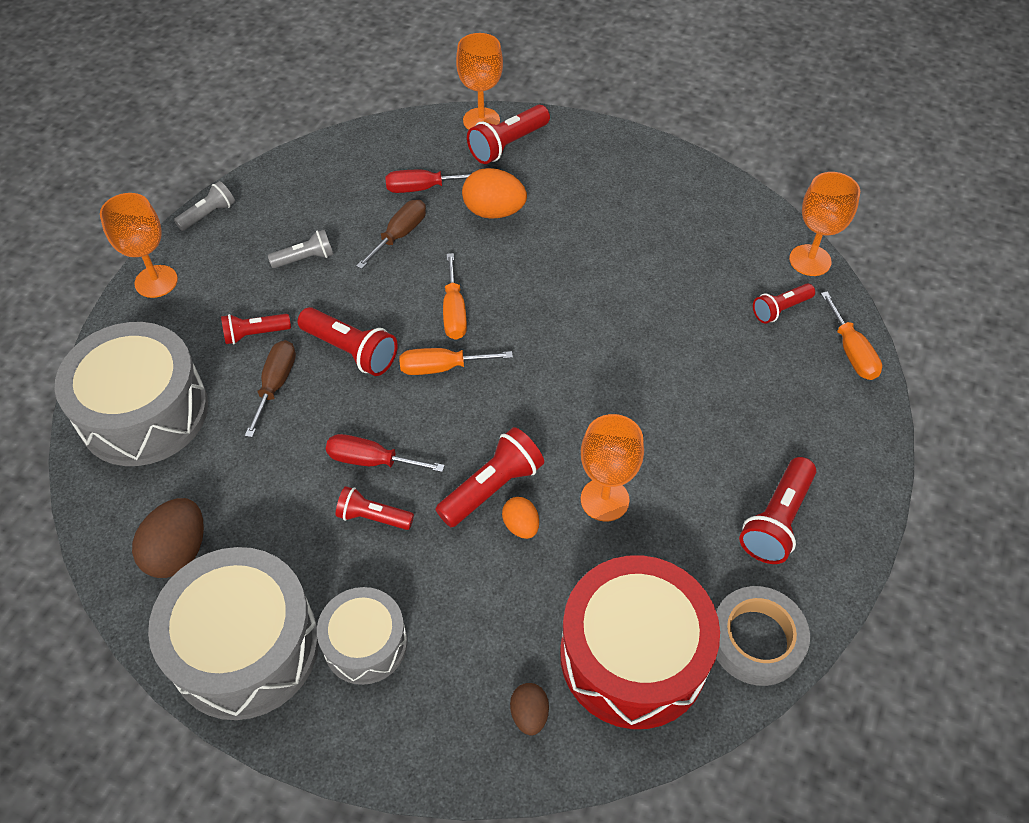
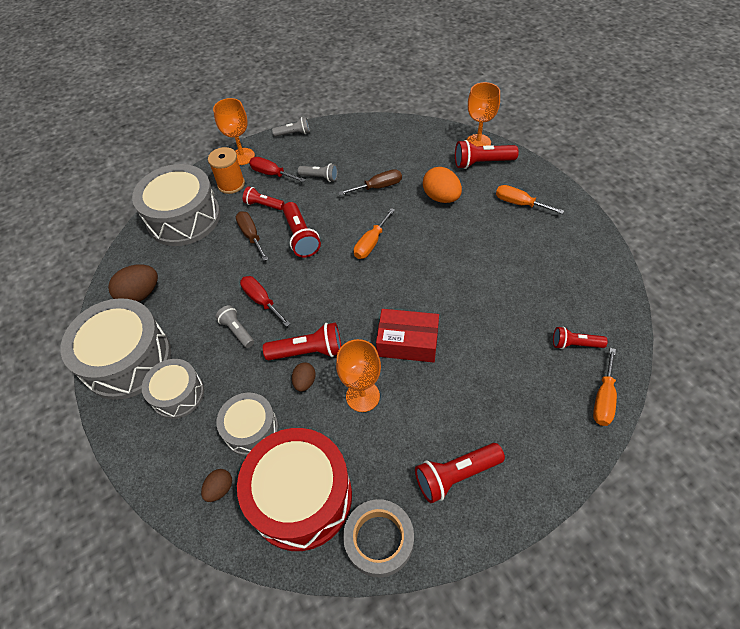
camera: 40 degrees right, 0 degrees up
brown screwdriver [245,340,296,437] -> brown screwdriver turned 75 degrees counterclockwise [236,211,268,261]
red flashlight [336,486,414,530] -> grey flashlight [216,305,254,348]
red screwdriver [385,170,471,193] -> red screwdriver moved to [249,157,306,182]
orange screwdriver [399,348,513,375] -> orange screwdriver moved to [496,185,564,214]
orange egg [502,497,539,539] -> brown egg [292,362,316,392]
orange goblet [789,172,860,276] -> none
none -> orange spool [208,147,245,194]
none -> grey drum [216,393,278,456]
none -> red box [376,309,439,363]

